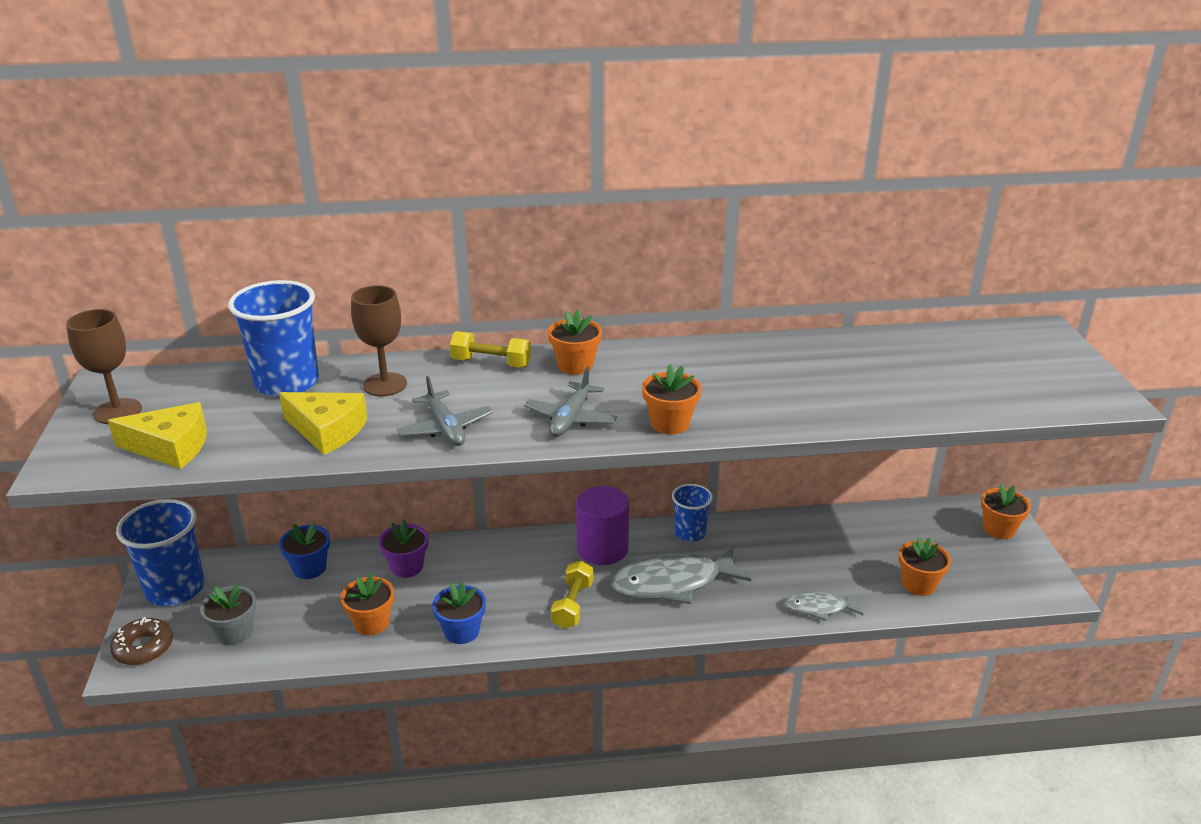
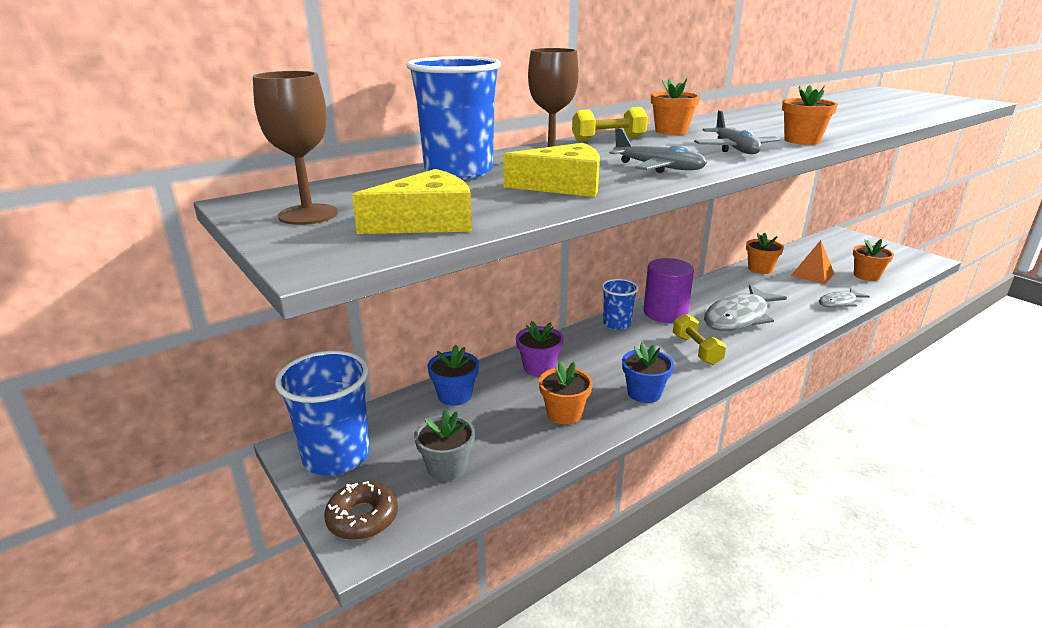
camera: 30 degrees left, 5 degrees down
blue cup [672,484,713,542] -> blue cup moved to [602,279,639,330]
orange flower pot [981,484,1031,539] -> orange flower pot moved to [746,233,784,274]
none -> orange pyramid [791,240,834,284]

